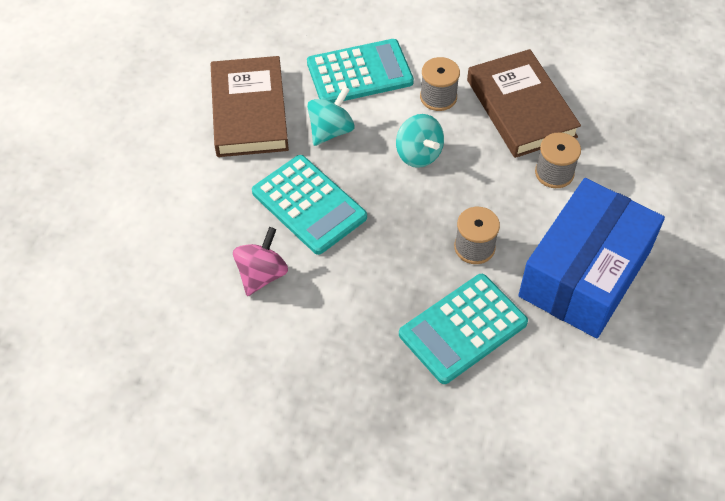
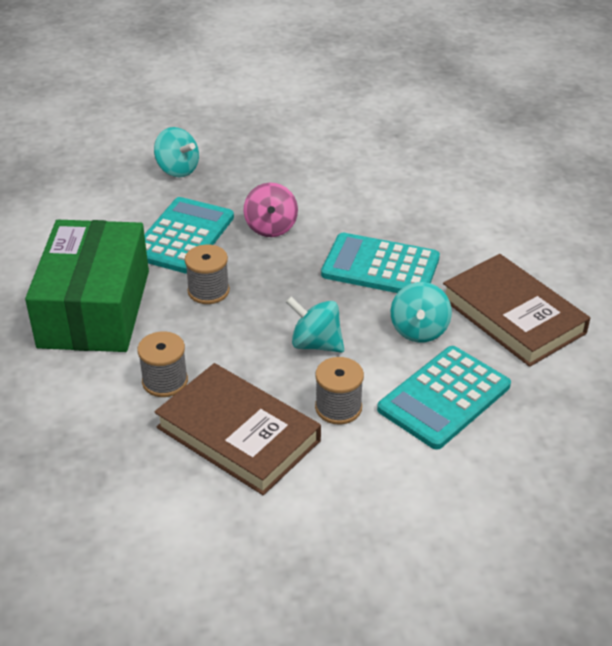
camera: 150 degrees right, 15 degrees down
pink spinning top [233,227,288,296] -> pink spinning top moved to [244,183,298,237]
blue box [518,178,665,338] -> green box [25,220,149,352]
none -> turquoise spinning top [154,127,199,177]

